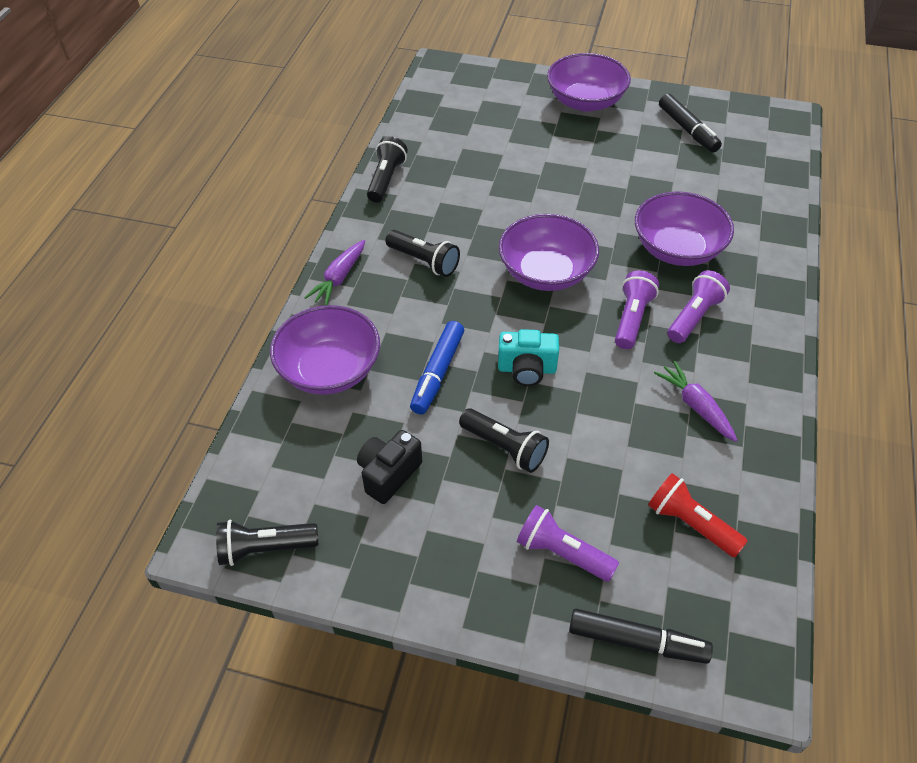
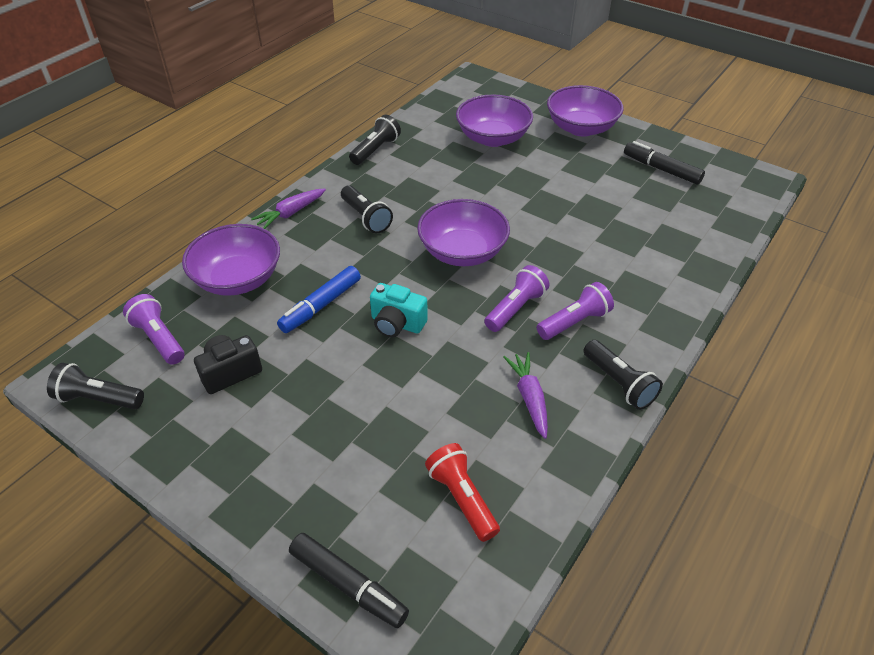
camera: 20 degrees right, 5 degrees down
black flashlight [459,408,549,473] -> black flashlight moved to [583,340,663,410]
purple flashlight [517,505,619,582] -> purple flashlight moved to [123,294,185,365]
purple bowl [635,191,734,266] -> purple bowl moved to [456,95,533,147]
black marker [659,93,722,153] -> black marker turned 135 degrees clockwise [624,141,705,185]

